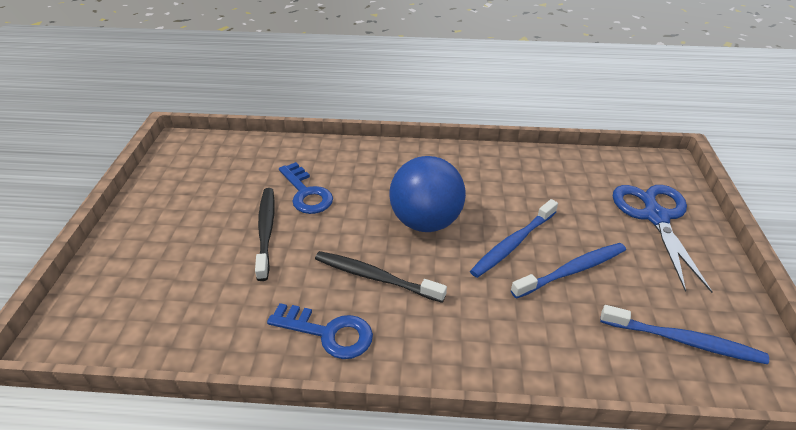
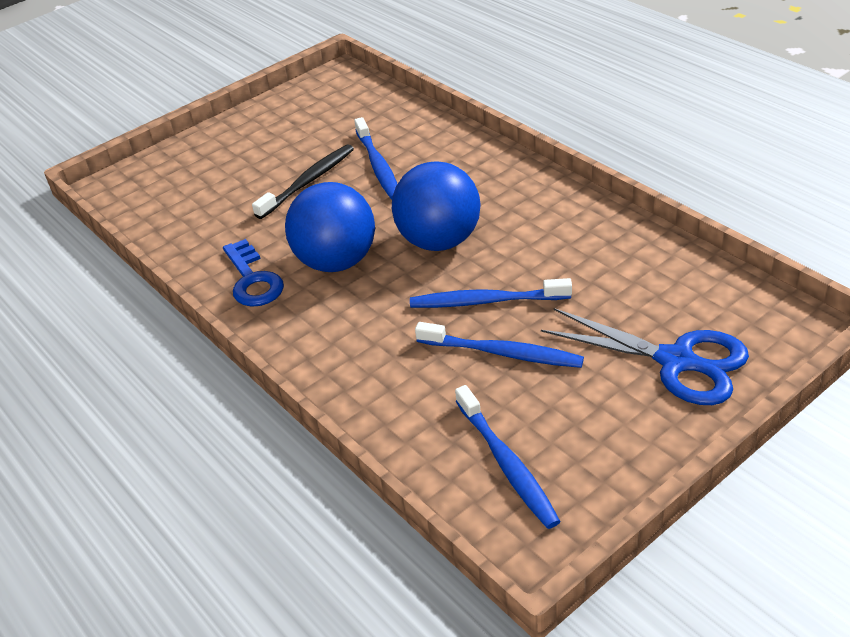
camera: 50 degrees right, 0 degrees up
blue key [279,162,333,214] -> blue toothbrush [354,117,397,200]
black toothbrush [315,251,447,303] -> blue ball [285,182,375,272]
blue scissors [613,185,712,293] -> blue scissors turned 75 degrees clockwise [541,308,749,405]

